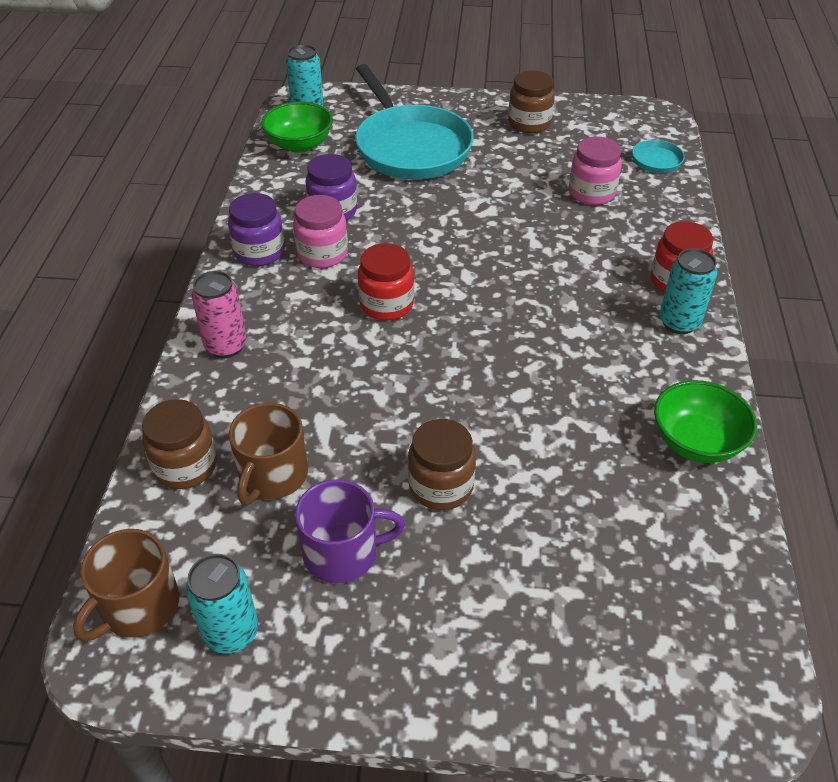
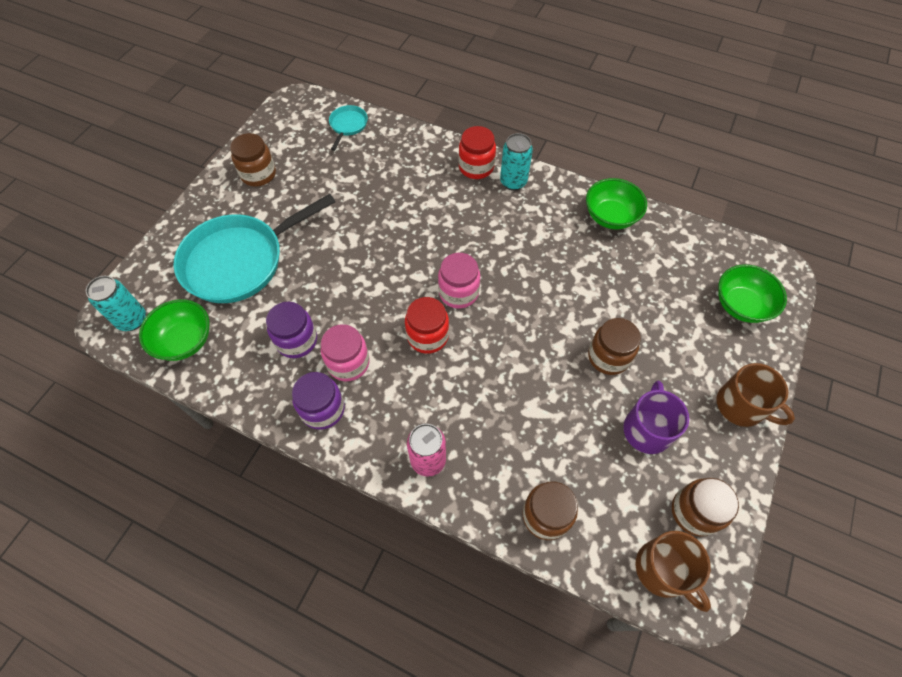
camera: 70 degrees left, 15 degrees up
turquoise can [186,554,258,654] -> brown jar [672,478,739,537]
brown mug [229,403,308,505] -> brown mug moved to [716,363,795,427]
turquoise pan [355,64,474,179] -> turquoise pan turned 150 degrees clockwise [174,194,336,303]
pink jar [569,136,622,205] -> pink jar moved to [438,253,480,309]
none -> green bowl [718,265,787,323]

